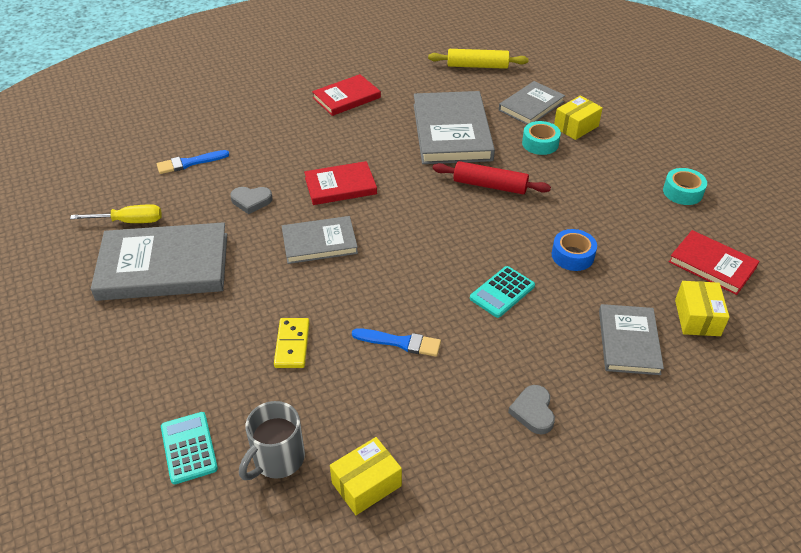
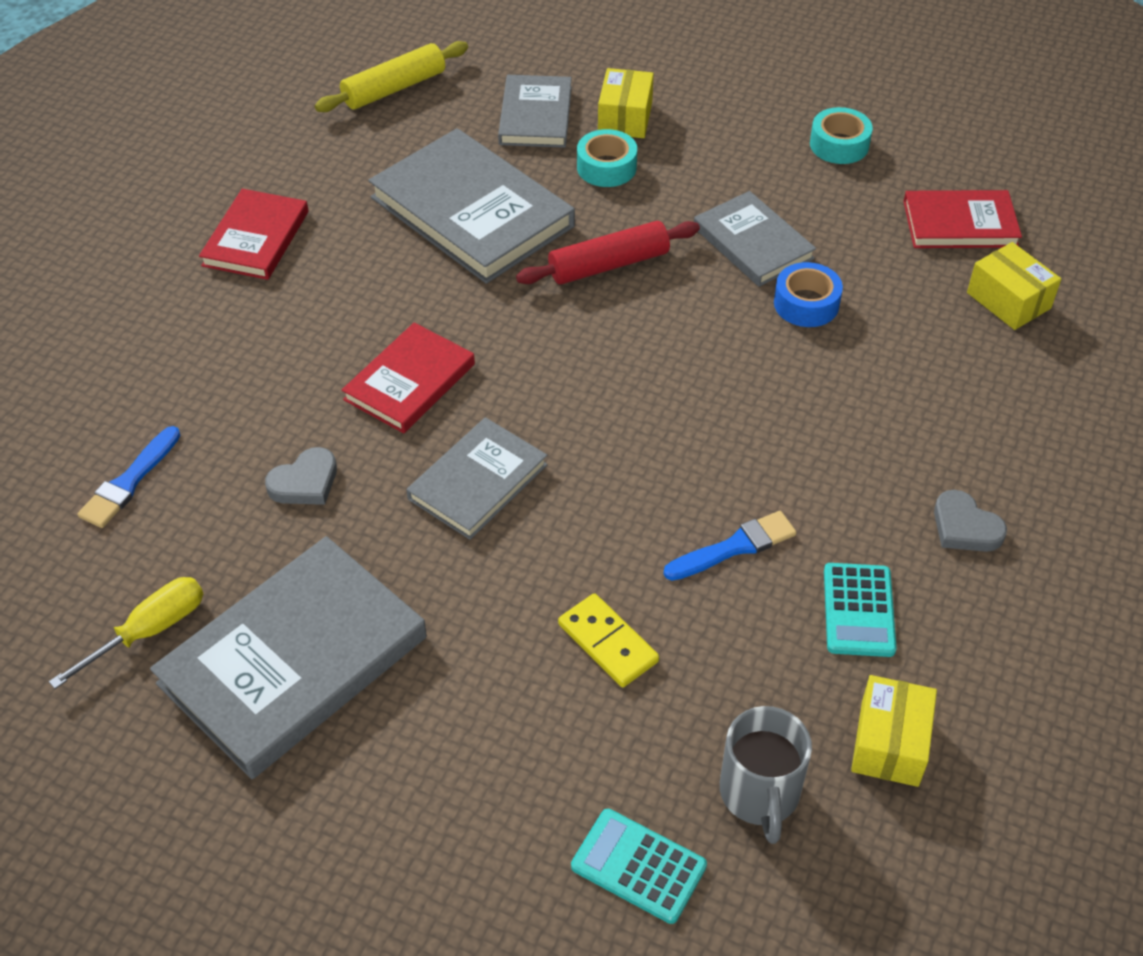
camera: 40 degrees left, 5 degrees up
turquoise calculator [470,266,535,318] -> turquoise calculator moved to [824,563,897,657]
grey book [599,304,664,375] -> grey book moved to [694,191,816,287]

